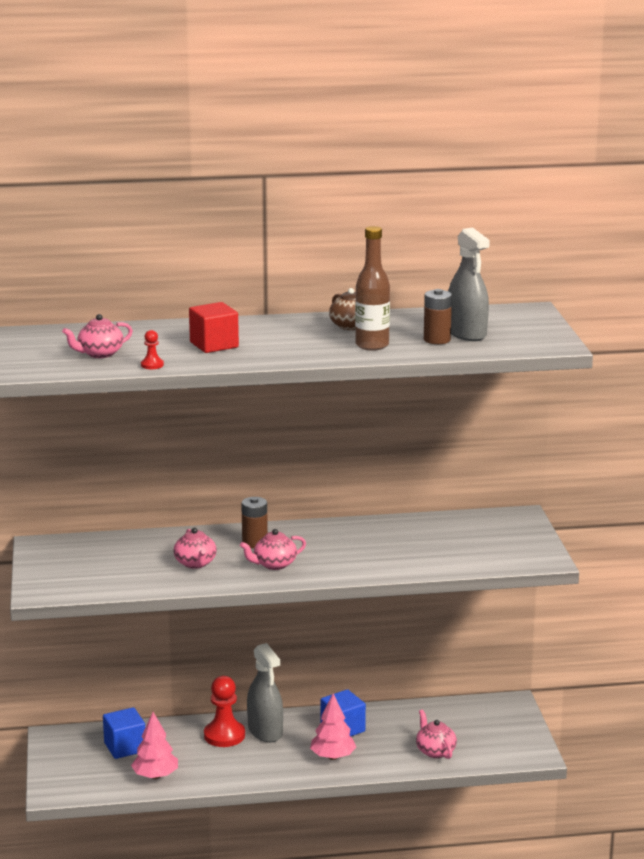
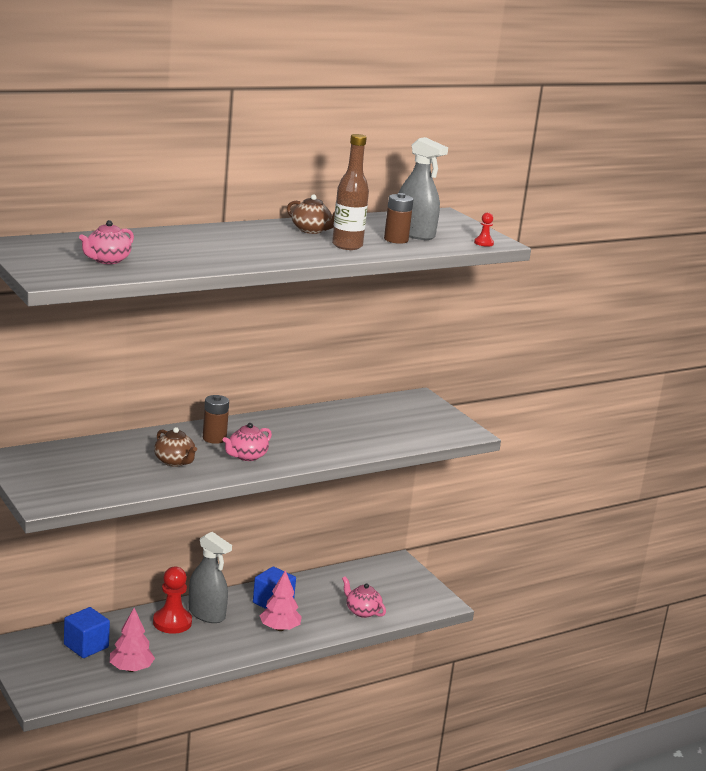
camera: 25 degrees left, 0 degrees up
red pawn [141,330,164,369] -> red pawn moved to [474,212,494,247]
pink teapot [173,528,217,569] -> brown teapot [154,427,197,467]
red cube [189,302,239,353] -> none

